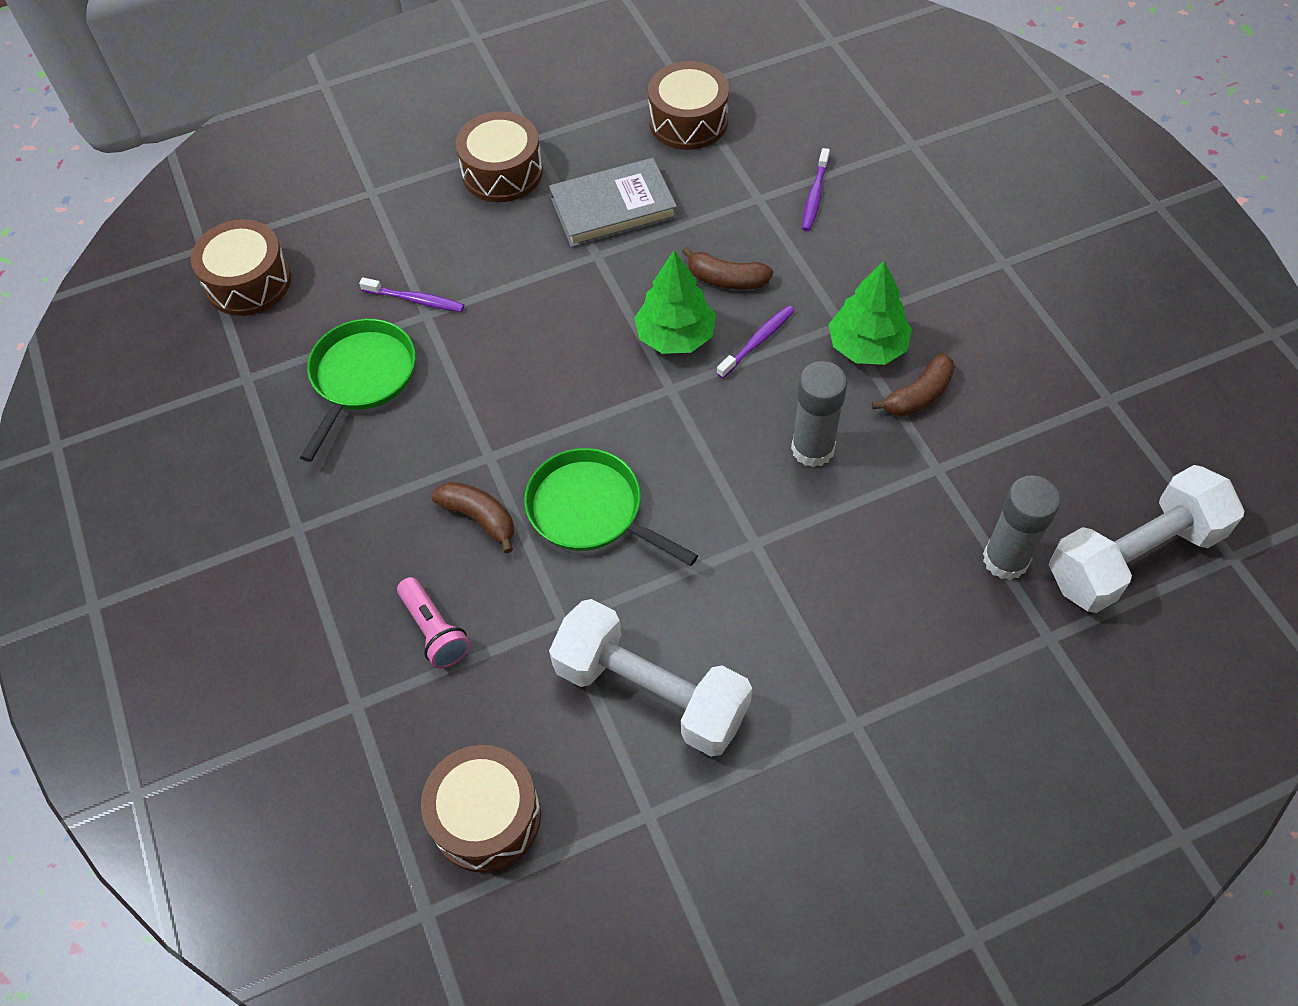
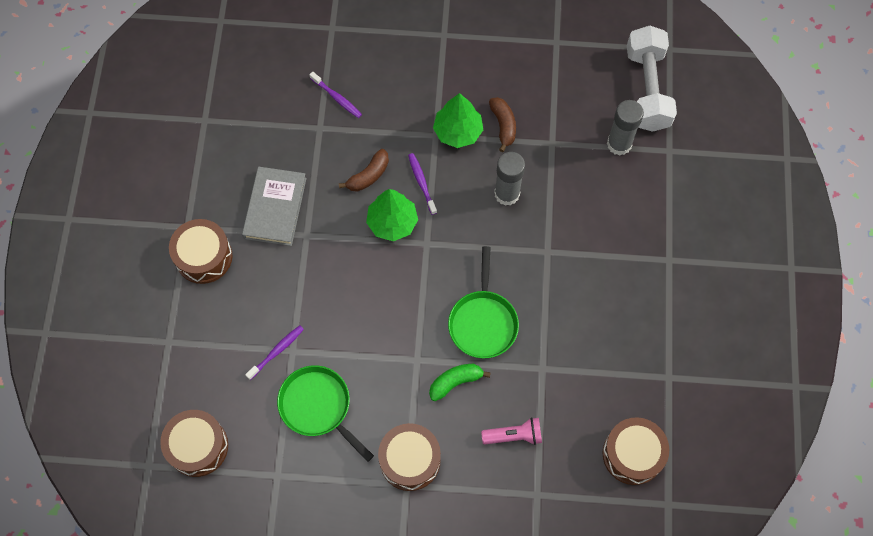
camera: 65 degrees left, 10 degrees up
brown banana [431,482,514,553] -> green banana [429,364,491,401]
green pan [524,448,698,566] -> green pan turned 60 degrees counterclockwise [448,246,519,358]
white dumbbell [549,599,752,757] -> none
brown drum [648,61,729,150] -> brown drum moved to [378,423,441,491]

